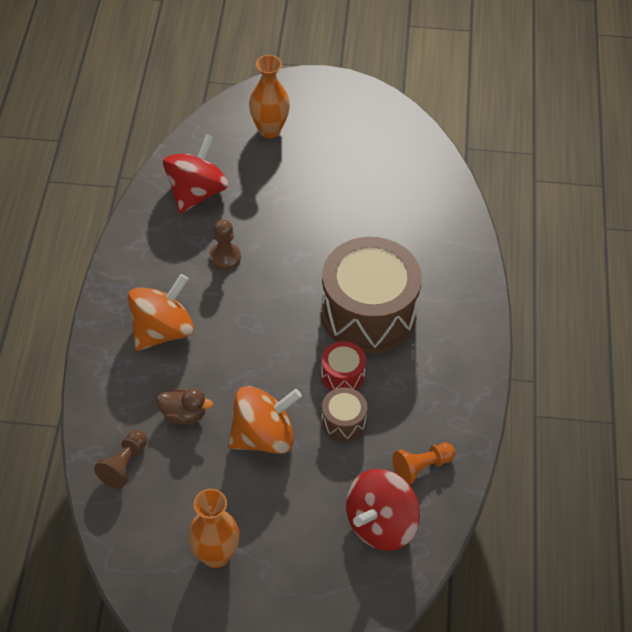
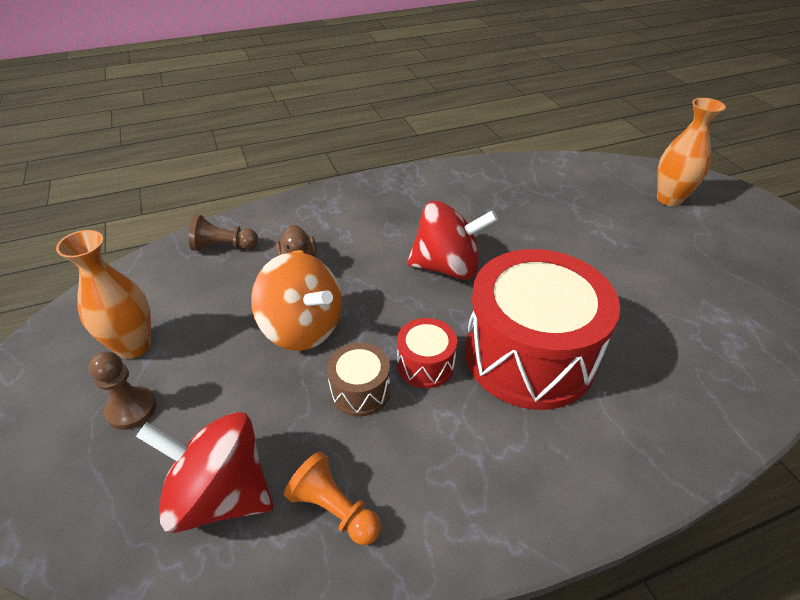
camera: 65 degrees right, 10 degrees down
orange spinning top [128,274,194,351] -> none
red spinning top [163,134,228,214] -> red spinning top moved to [407,201,498,280]
brown pawn [209,219,241,270] -> brown pawn moved to [89,352,156,430]
brown drum [321,237,422,354] -> red drum [465,249,620,410]

